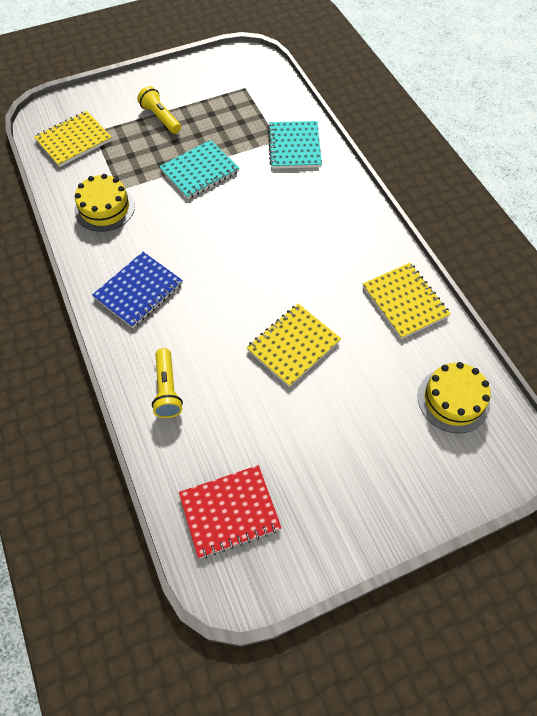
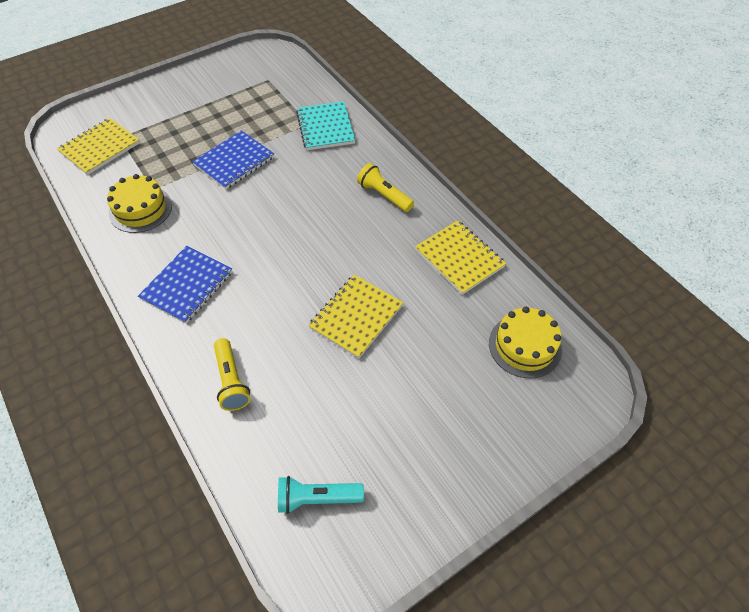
camera: 10 degrees left, 5 degrees down
yellow flashlight [137,86,181,134] -> yellow flashlight moved to [357,163,414,212]
turquoise notebook [159,140,240,199] -> blue notebook [192,130,274,189]
red notebook [179,465,282,558] -> turquoise flashlight [278,476,364,514]

